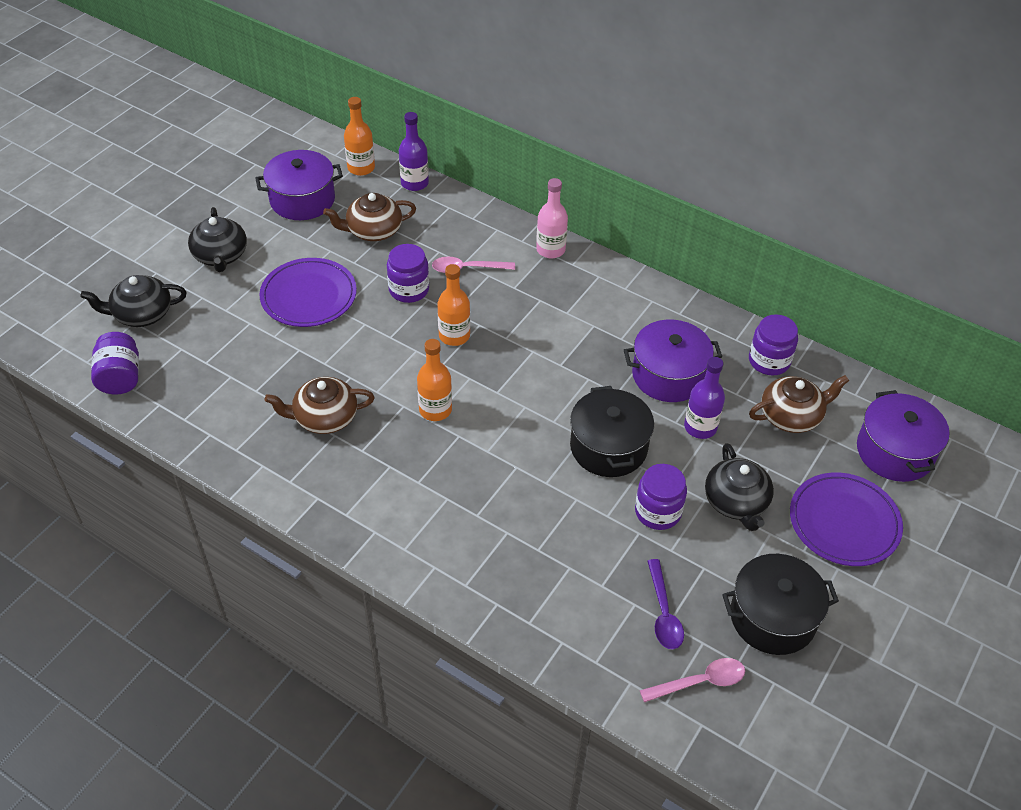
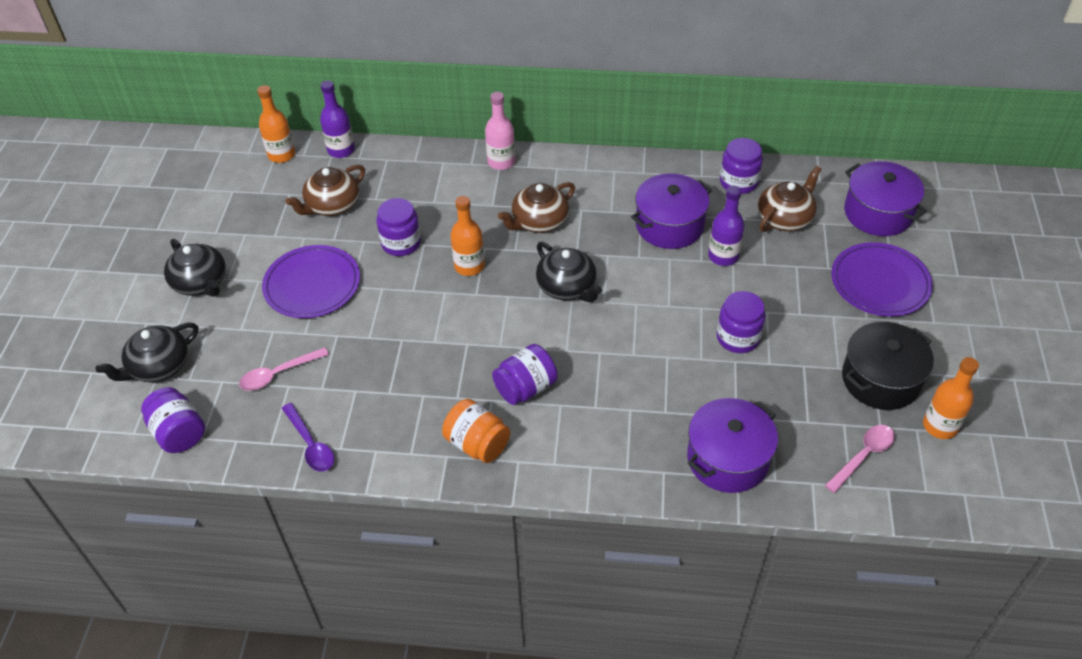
camera: 25 degrees left, 0 degrees up
purple pot [255,150,343,220] -> purple pot moved to [687,398,778,493]
brown teapot [265,377,375,434] -> brown teapot moved to [498,182,575,233]
orange bottle [417,339,452,421] -> orange bottle moved to [923,357,979,439]
pink spoon [432,257,515,273] -> pink spoon moved to [239,347,329,391]
black pot [570,386,654,477] -> none
purple spoon [647,559,684,649] -> purple spoon moved to [282,403,334,472]
black teapot [705,443,774,531] -> black teapot moved to [536,242,602,302]
none -> orange jar [442,399,510,463]
none -> purple jar [492,344,558,405]

